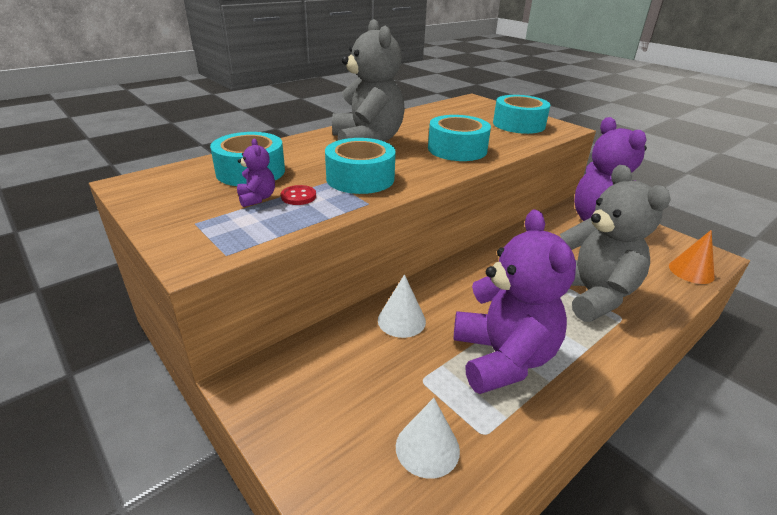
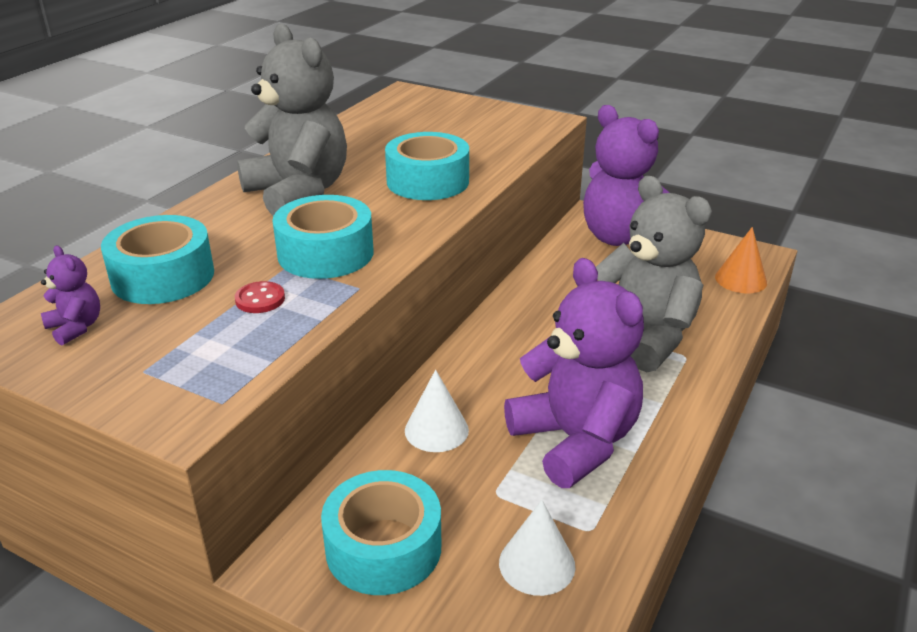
camera: 20 degrees left, 0 degrees up
purple teddy bear [237,139,275,207] -> purple teddy bear moved to [41,246,100,345]
turquoise tape [493,95,550,134] -> turquoise tape moved to [321,470,441,595]

